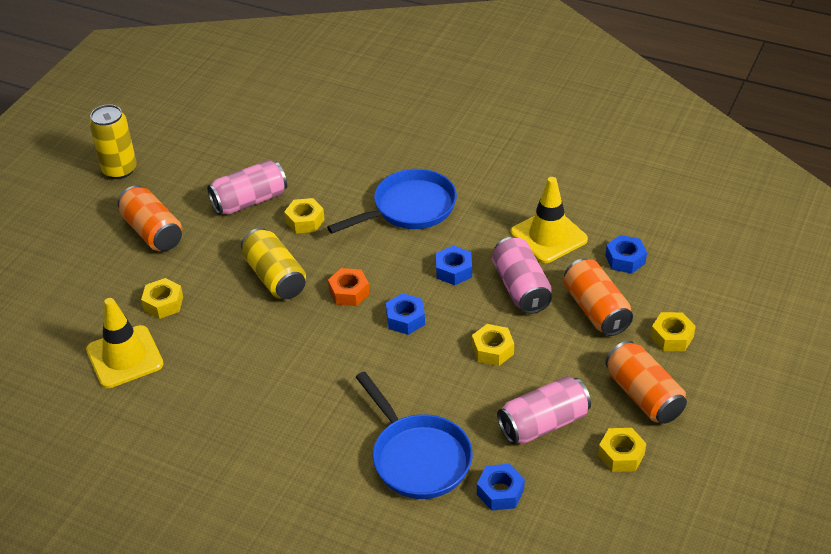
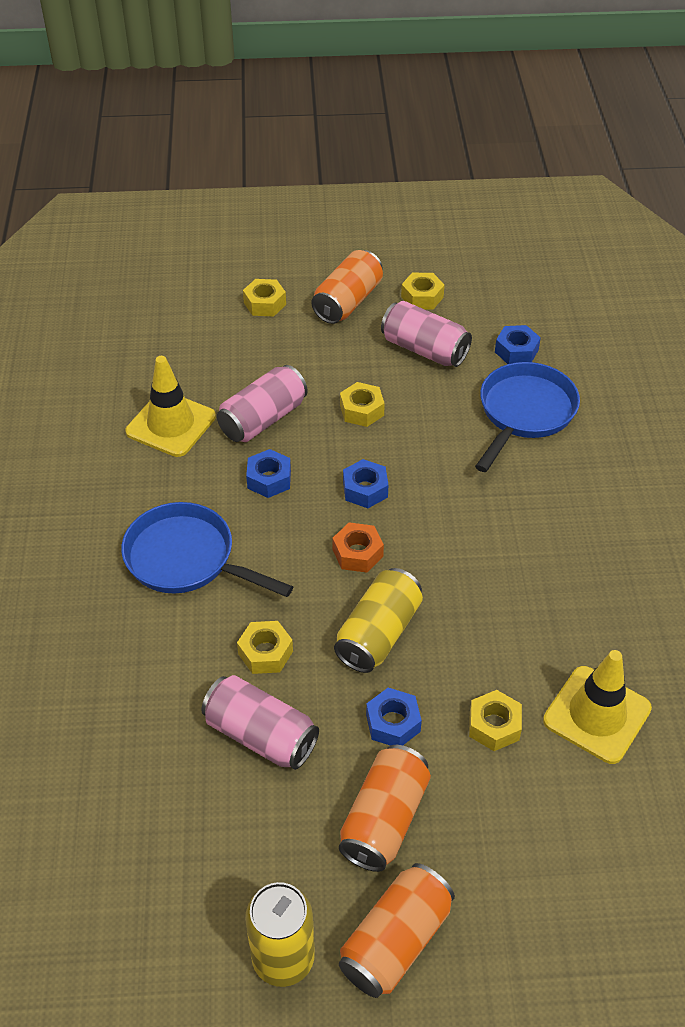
camera: 120 degrees left, 5 degrees up
orange can [564,258,633,336] -> orange can moved to [339,863,455,998]
blue nut [605,235,647,274] -> blue nut moved to [366,688,422,745]

